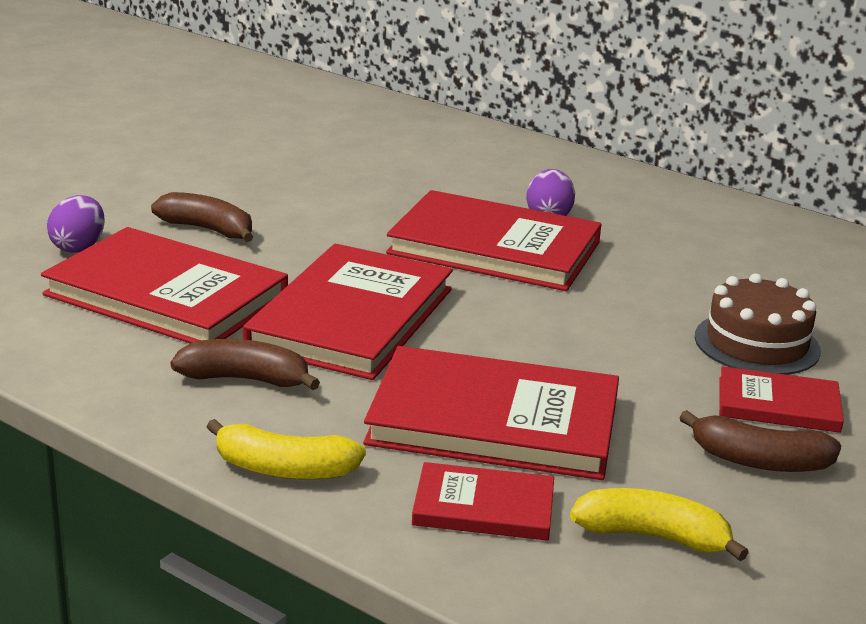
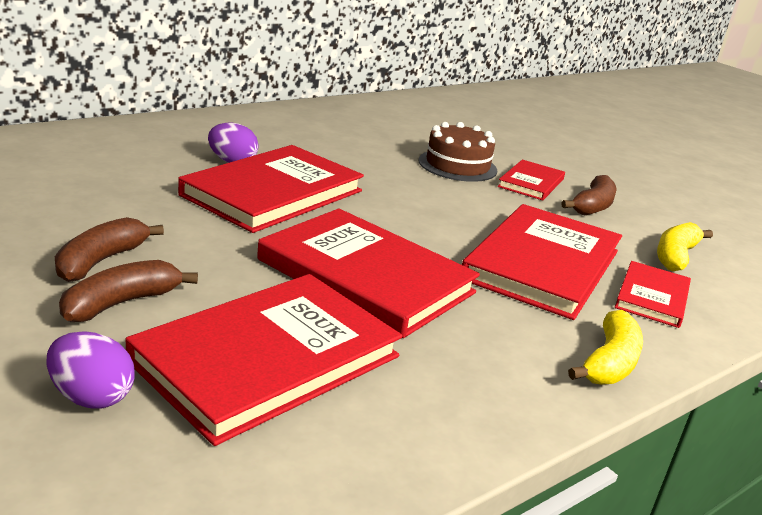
camera: 75 degrees left, 0 degrees up
brown banana [170,339,320,390] -> brown banana moved to [55,217,164,282]

